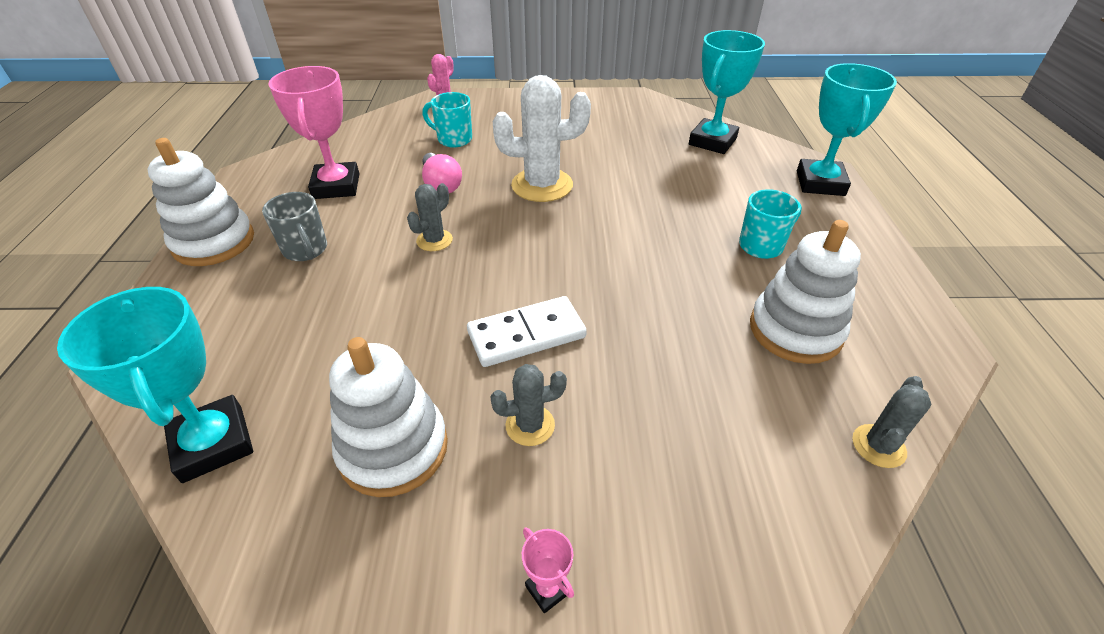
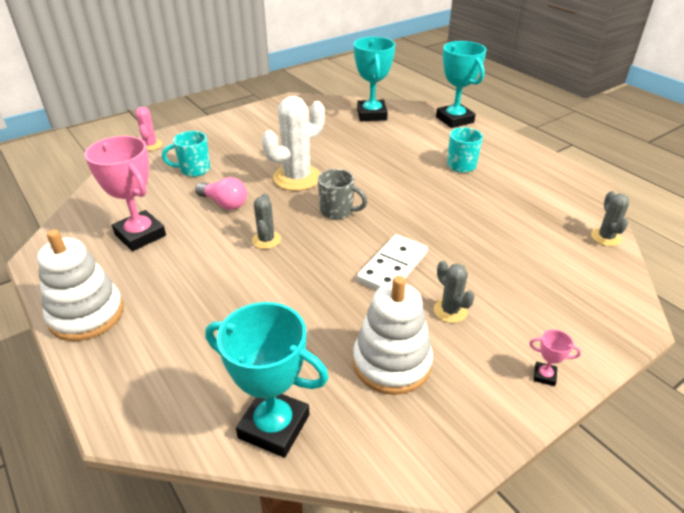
camera: 35 degrees left, 5 degrees down
grey mug [262,192,327,261] -> grey mug moved to [318,169,368,220]
grey cactus [490,364,567,446] -> grey cactus turned 75 degrees counterclockwise [434,261,475,323]
white stacking toy [750,220,861,364] -> none

